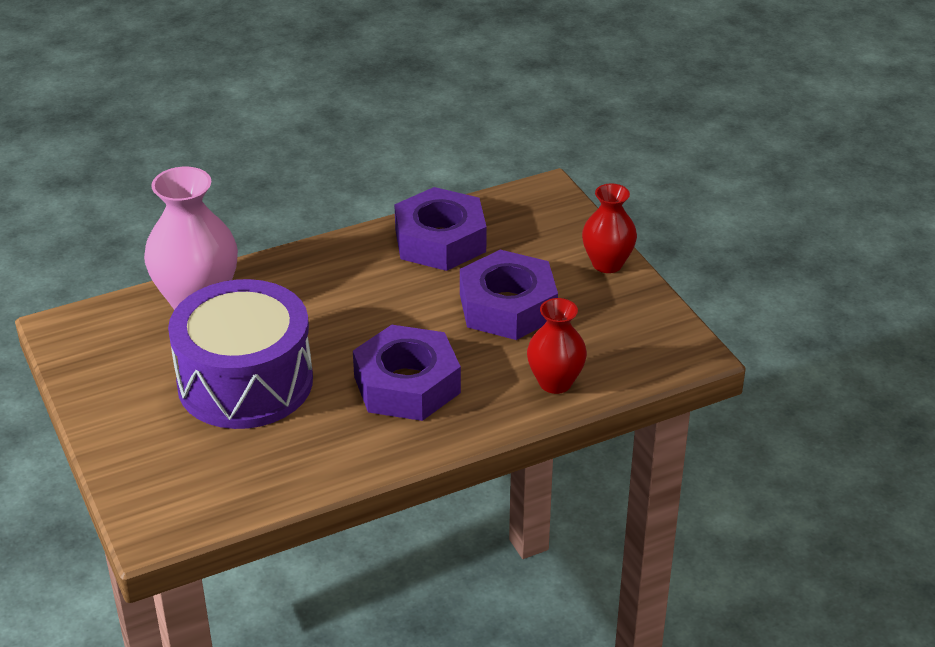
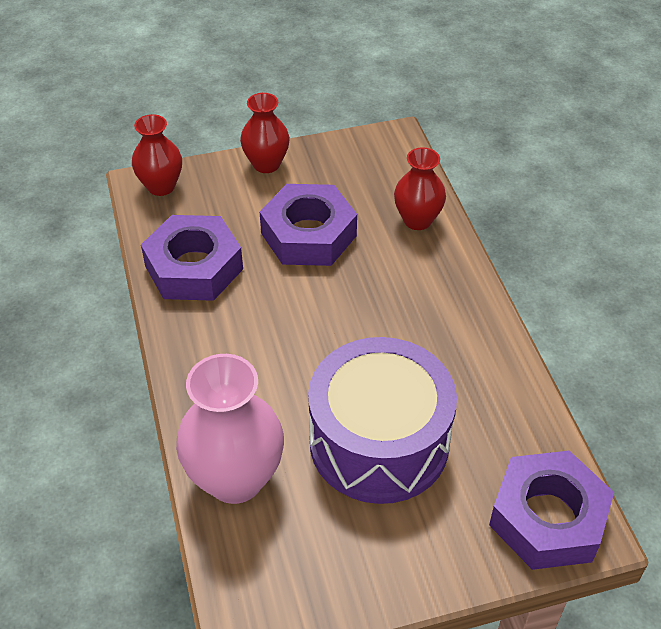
camera: 80 degrees left, 10 degrees up
purple nut [353,325,461,421] -> purple nut moved to [489,451,614,570]
none -> red vase [132,114,182,196]

